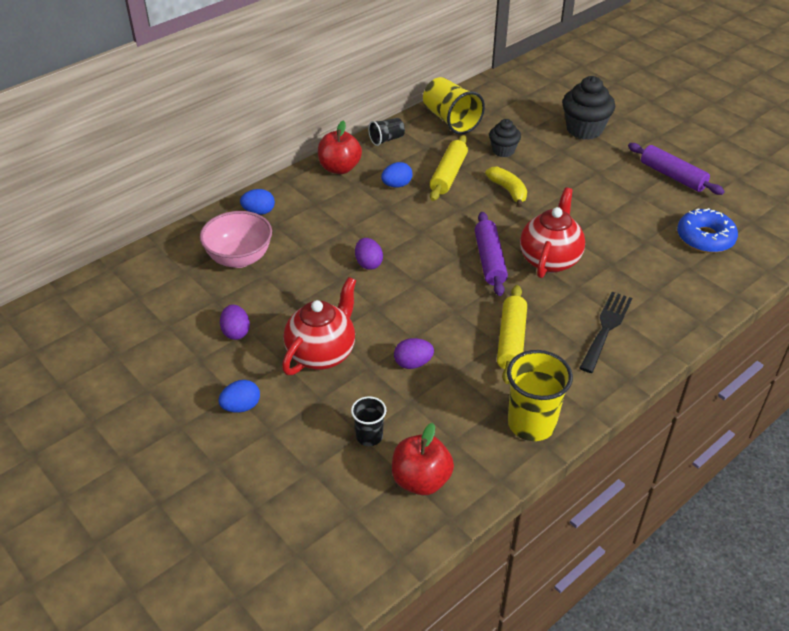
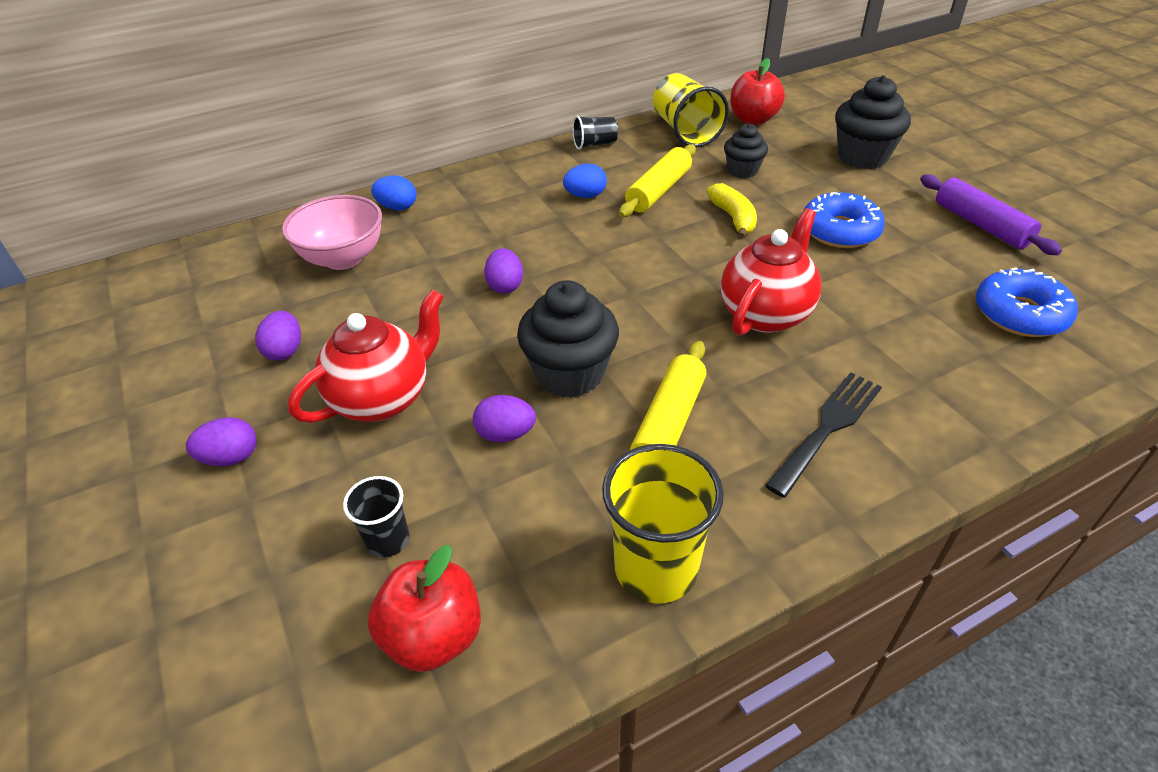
camera: 15 degrees right, 0 degrees up
blue egg [218,380,260,413] -> purple egg [186,417,257,466]
red apple [318,121,362,174] -> red apple moved to [730,58,785,125]
purple rolling pin [475,212,508,296] -> none
none -> black cupcake [517,280,619,398]
none -> blue donut [803,192,885,248]

